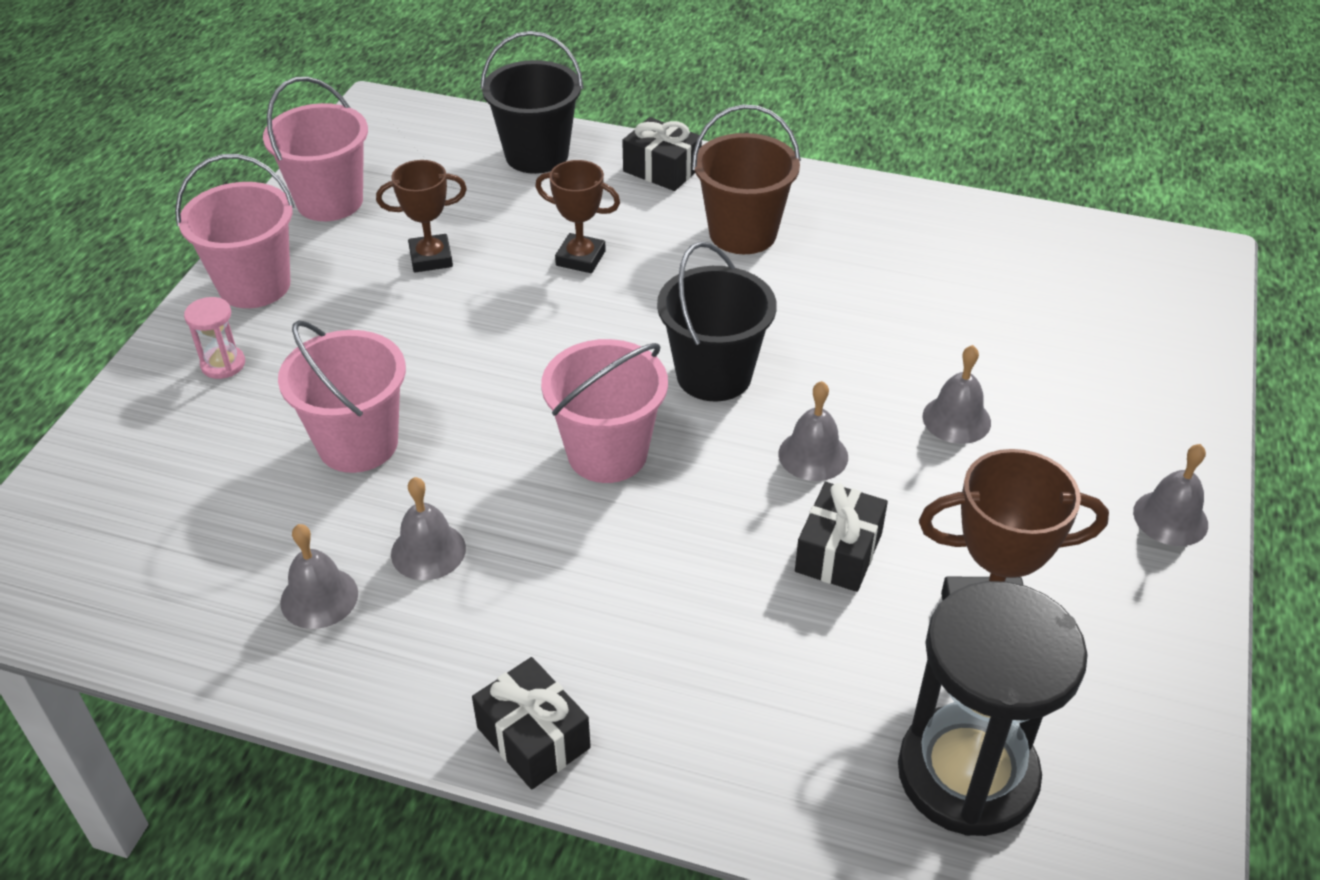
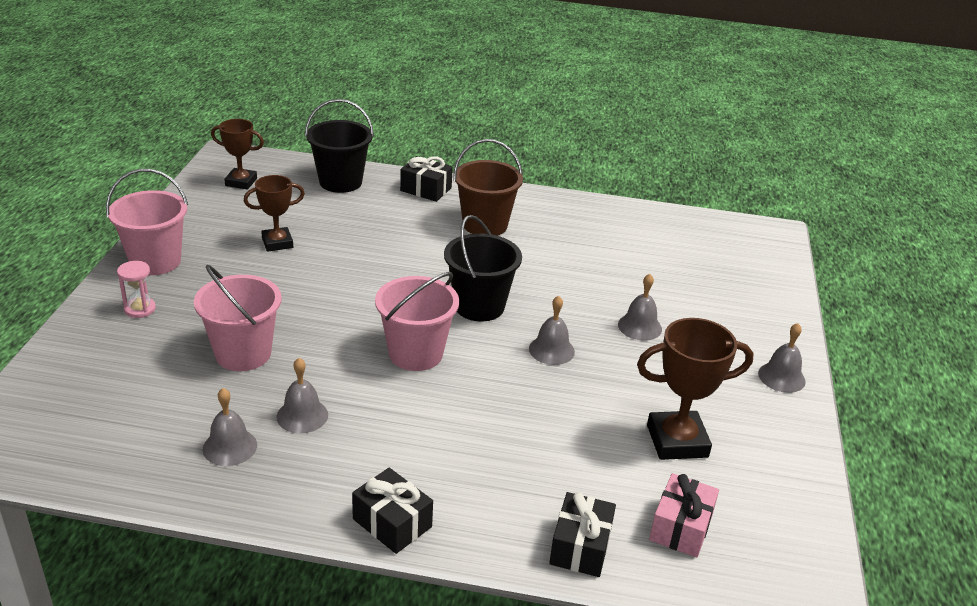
camera: 10 degrees left, 10 degrees down
pink bucket [263,77,368,221] -> none
brown trophy [535,160,620,273] -> brown trophy moved to [211,119,264,190]
black gift [795,482,888,592] -> black gift moved to [549,492,616,577]
black hourglass [898,581,1088,836] -> pink gift [649,473,719,557]

